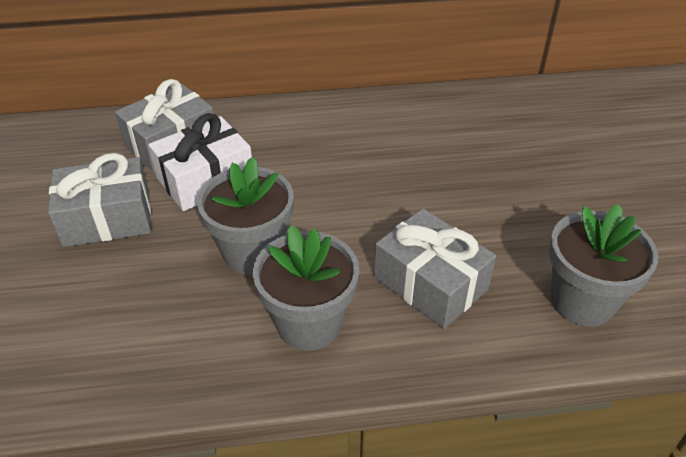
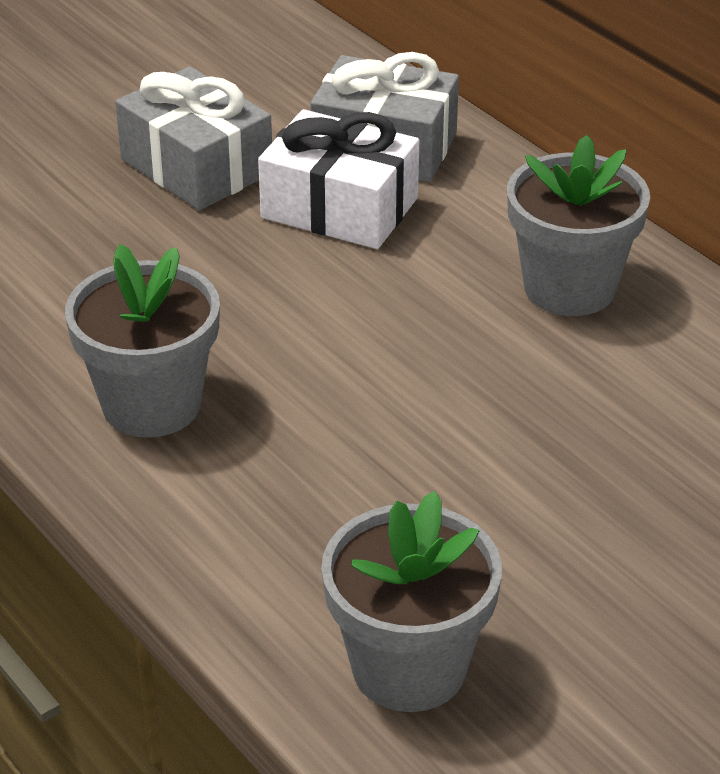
camera: 60 degrees right, 5 degrees down
grey flower pot [197,157,294,275] -> grey flower pot moved to [507,135,650,316]
grey gift [374,208,496,329] -> none

